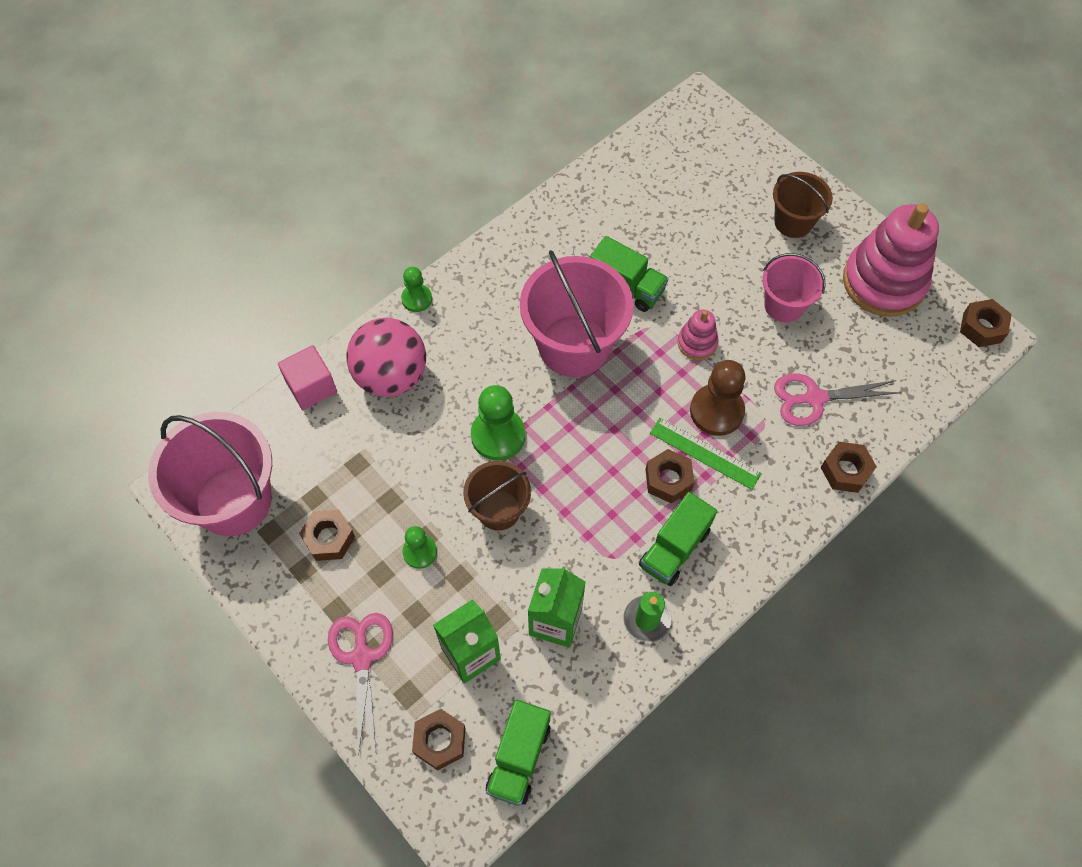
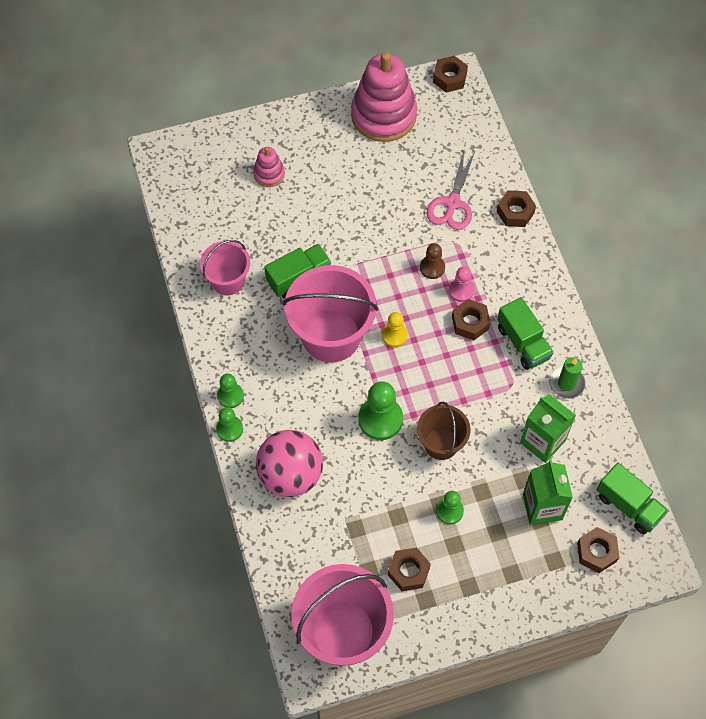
camera: 65 degrees left, 0 degrees up
pink cube [278,345,337,410] -> none
pink scissors [328,613,393,756] -> none
green ruler [650,418,762,490] -> pink pawn [449,266,474,302]
pink stacking toy [677,309,718,360] -> pink stacking toy moved to [253,147,285,187]
brown pawn [690,360,746,436] -> brown pawn [420,243,445,279], size x0.60
pink bucket [762,253,826,322] -> pink bucket moved to [200,240,250,295]
brown bucket [773,172,833,238] -> none
none -> green pawn [217,373,244,408]
none -> yellow pawn [382,312,408,347]

